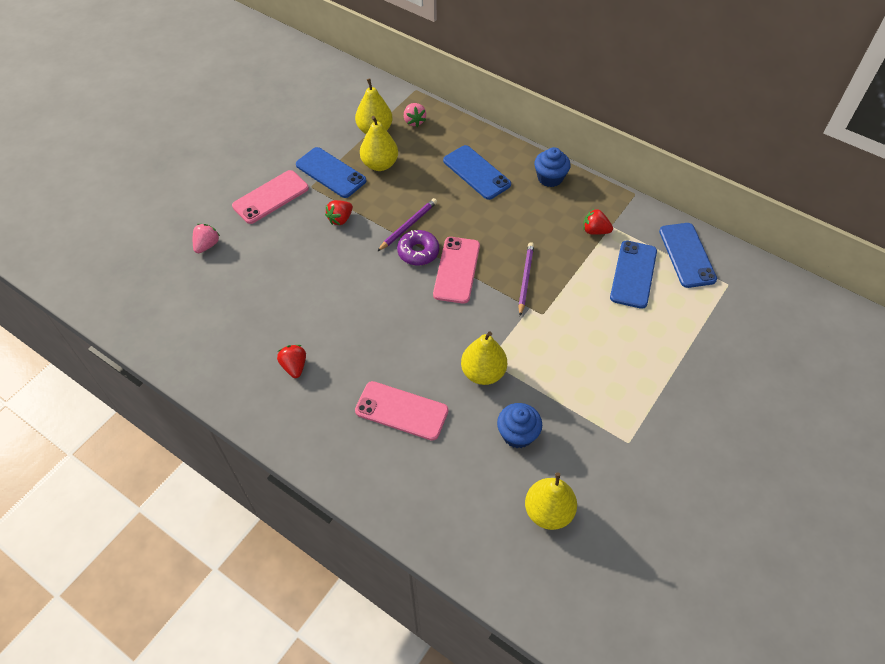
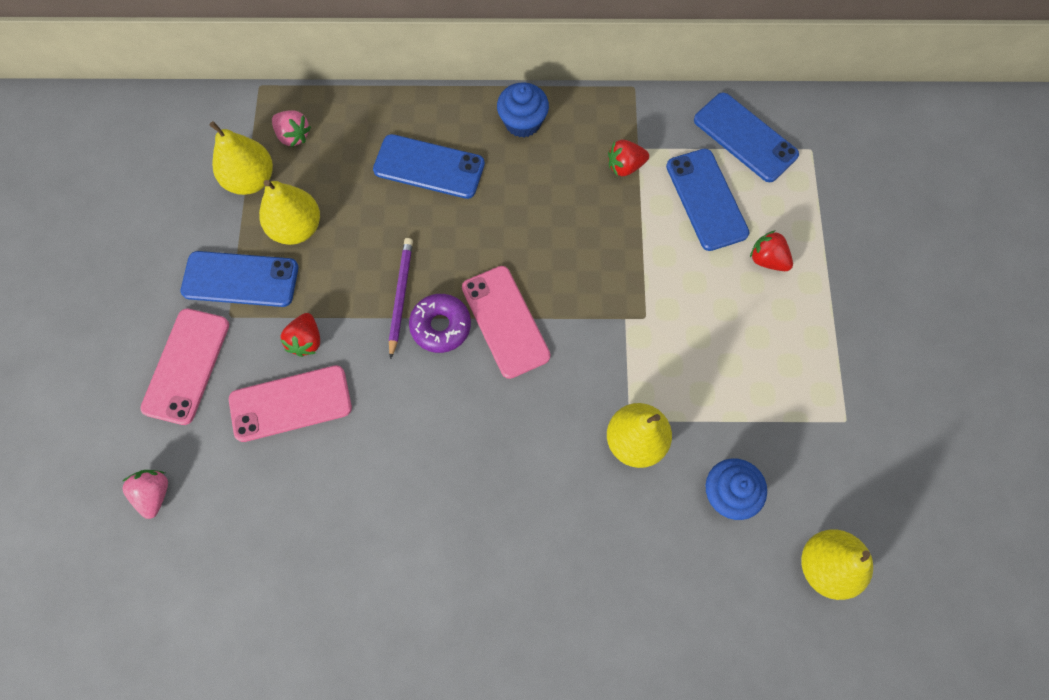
camera: 35 degrees left, 15 degrees up
red strawberry [277,345,306,378] -> red strawberry moved to [750,230,793,271]
pink phone [355,381,449,441] -> pink phone moved to [229,365,352,442]
purple pencil [518,242,534,316] -> none

